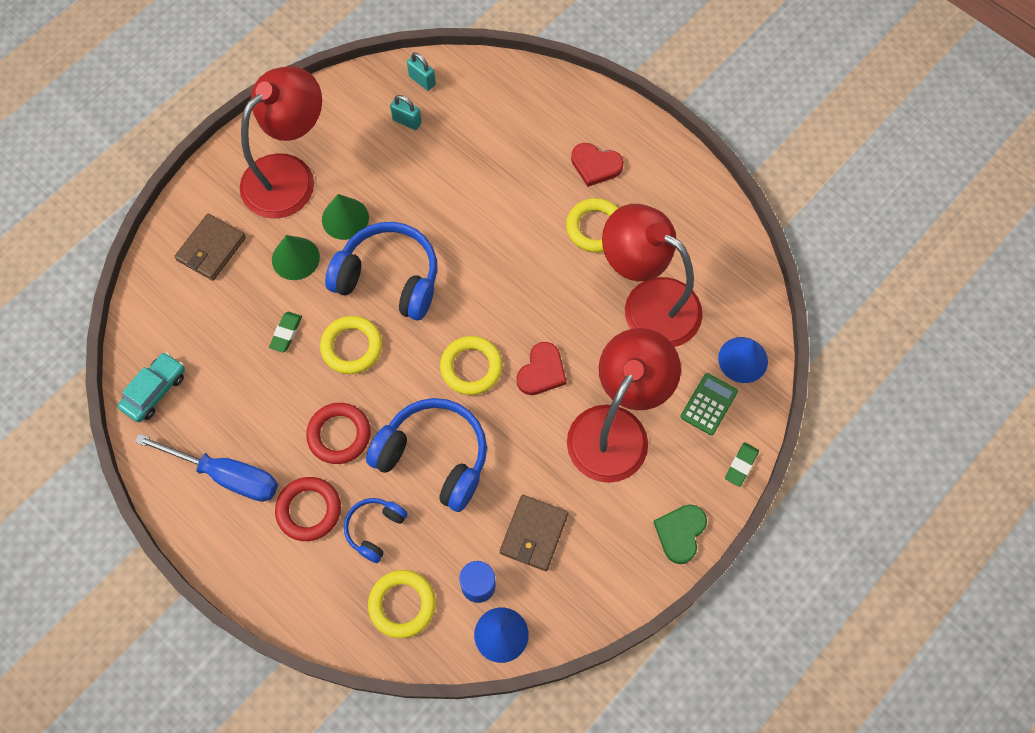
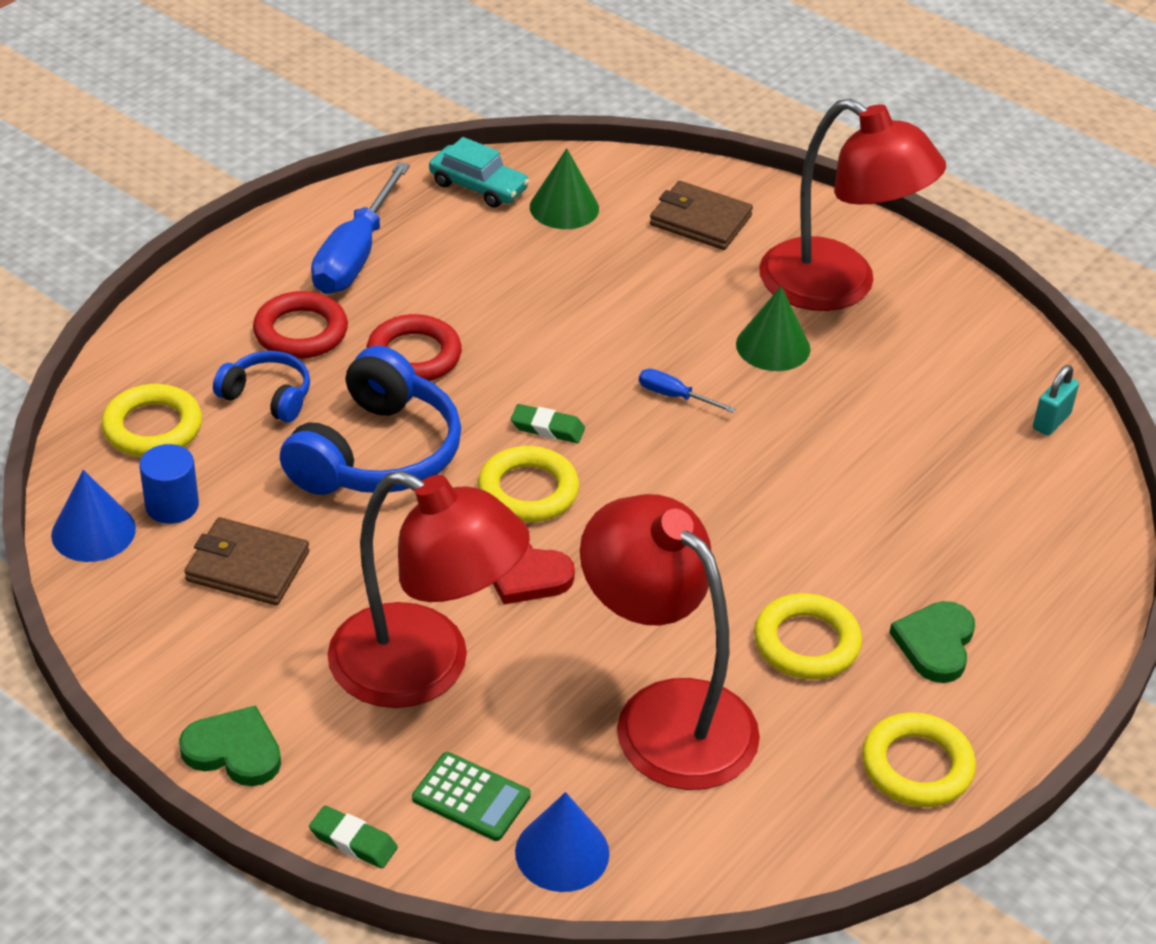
camera: 85 degrees right, 25 degrees down
green eraser [269,312,302,352] -> green eraser moved to [511,404,585,443]
green cone [272,235,320,280] -> green cone moved to [530,148,599,229]
yellow ring [320,316,383,374] -> yellow ring moved to [862,712,976,807]
blue headphones [325,222,437,320] -> blue screwdriver [639,369,736,413]
turquoise padlock [390,95,422,130] -> none
red heart [571,143,624,187] -> green heart [889,601,975,683]
red lamp [602,204,703,347] -> red lamp turned 75 degrees counterclockwise [580,494,760,790]

